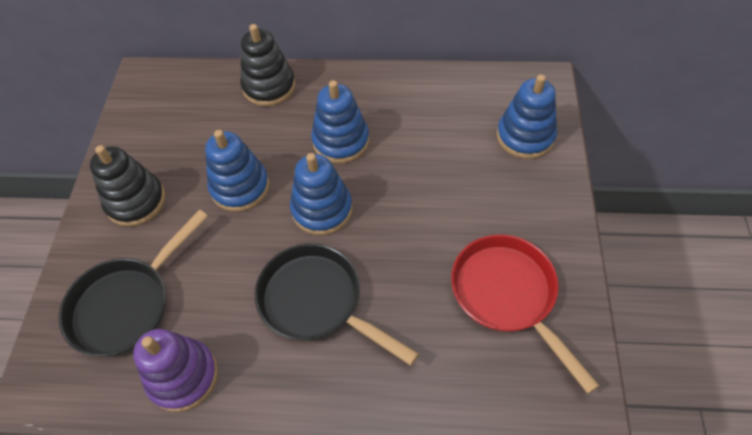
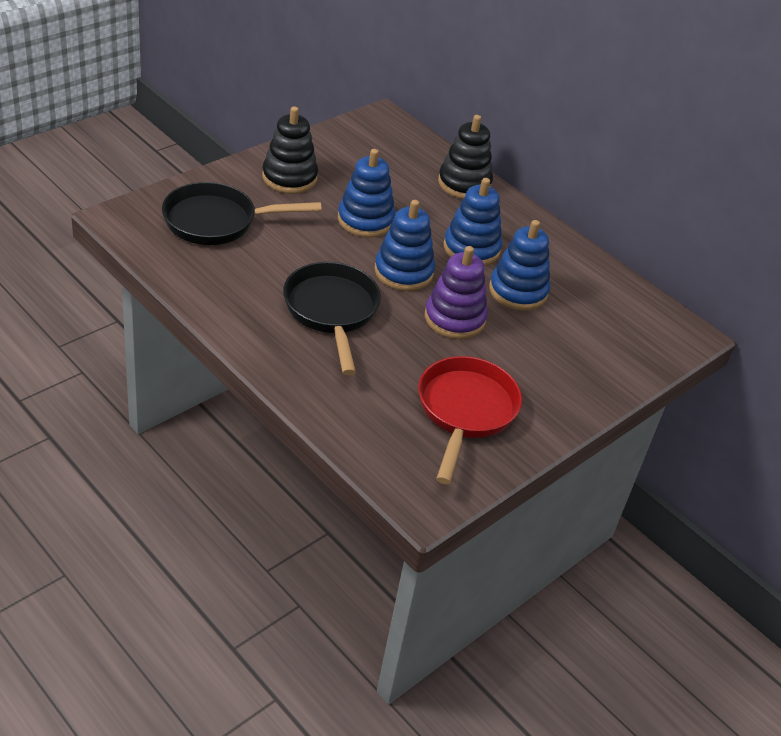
camera: 35 degrees right, 15 degrees down
purple stacking toy [133,329,218,412] -> purple stacking toy moved to [425,246,488,339]
blue stacking toy [497,75,557,159] -> blue stacking toy moved to [489,220,550,311]

